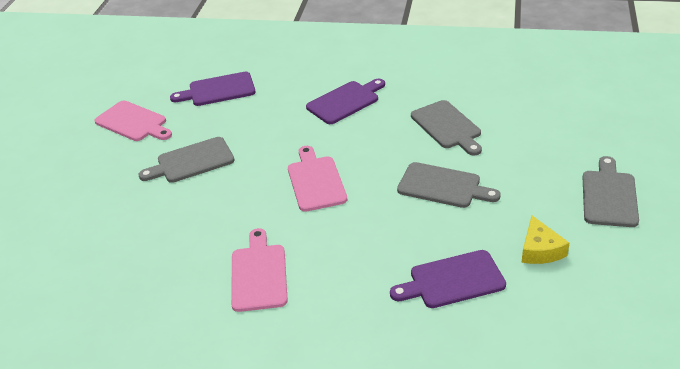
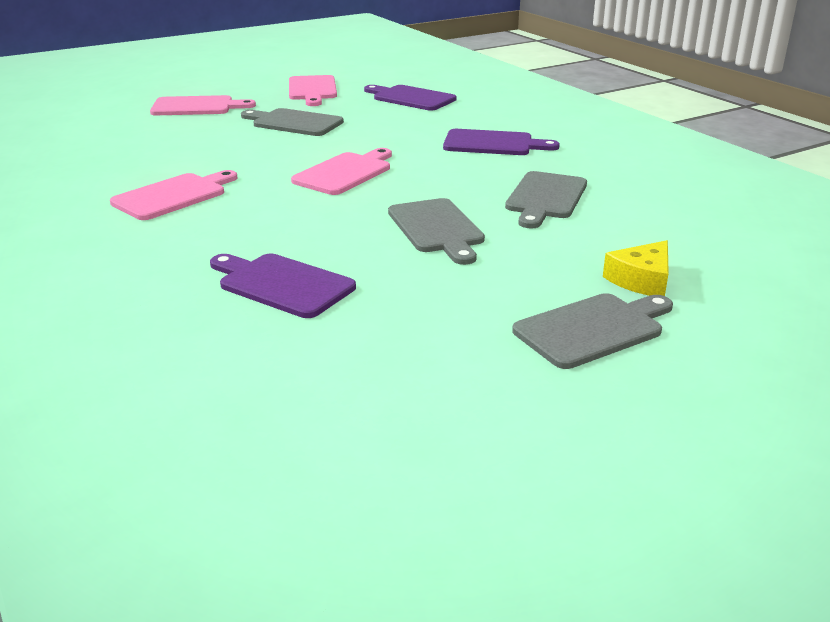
camera: 45 degrees right, 10 degrees down
yellow cheese [521,215,569,264] -> yellow cheese moved to [603,240,669,296]
none -> pink cutting board [150,95,256,115]

